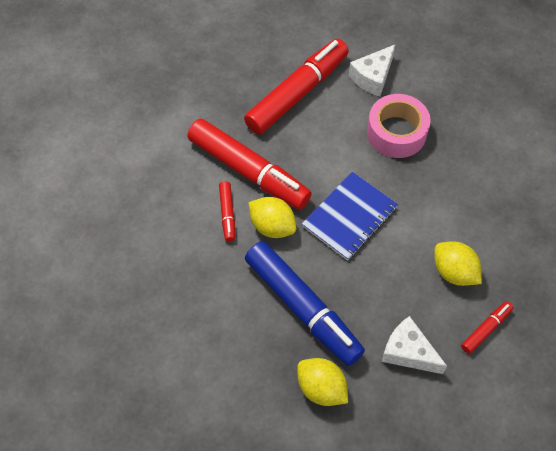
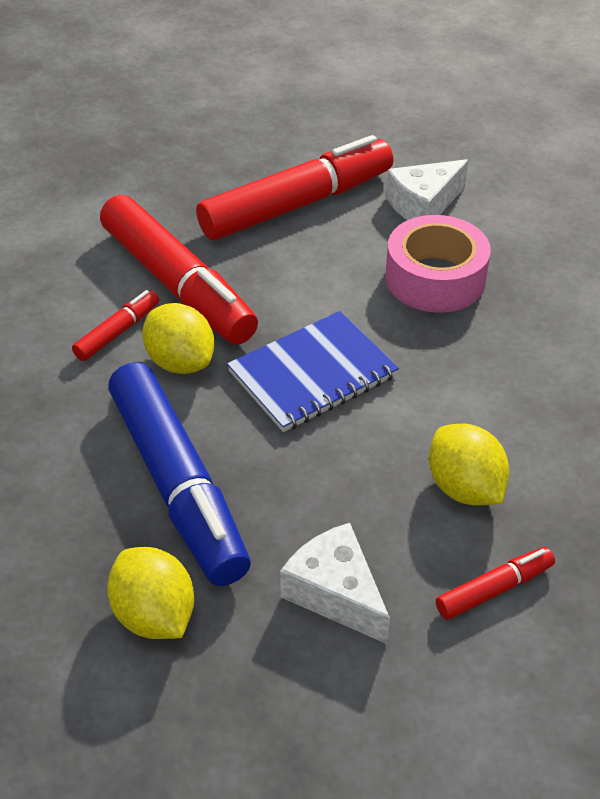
camera: 15 degrees right, 15 degrees down
red marker [219,181,235,242] -> red marker turned 150 degrees counterclockwise [72,290,159,361]

